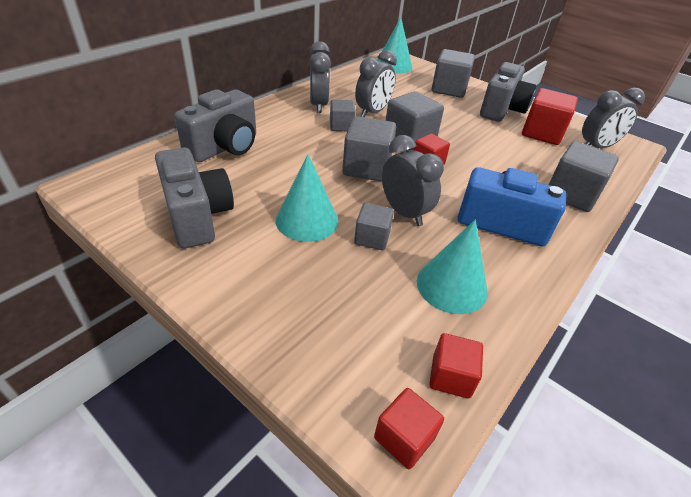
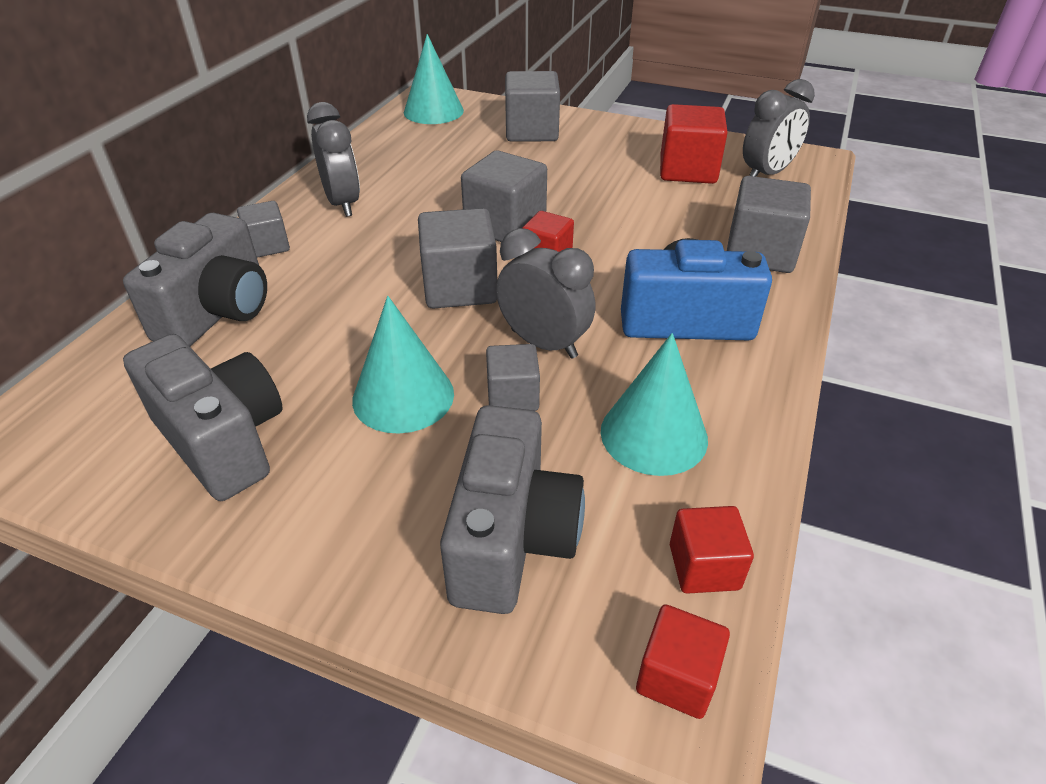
camera: 15 degrees left, 0 degrees up
grey cube [330,100,356,131] -> grey cube moved to [237,201,290,258]
grey clock [355,50,397,117] -> none
grey camera [480,62,536,122] -> grey camera moved to [440,405,585,614]

